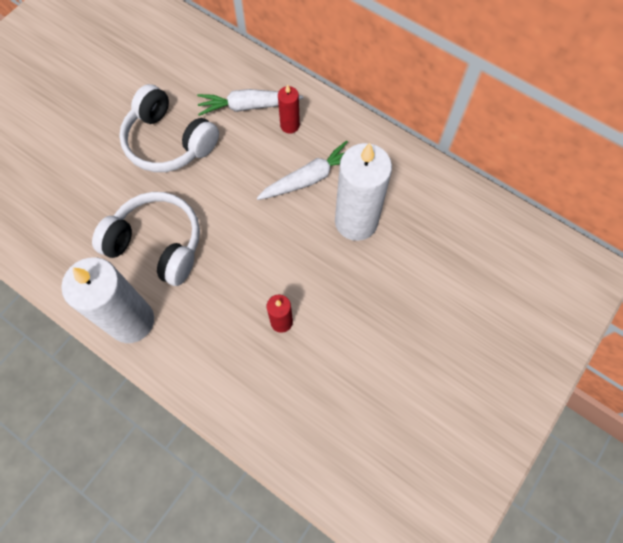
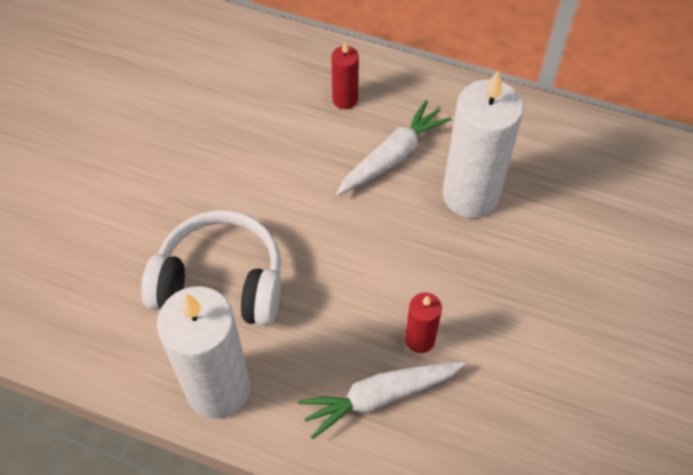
camera: 15 degrees left, 10 degrees down
white headphones [119,84,219,172] -> none
white carrot [197,89,303,116] -> white carrot moved to [298,362,466,439]

